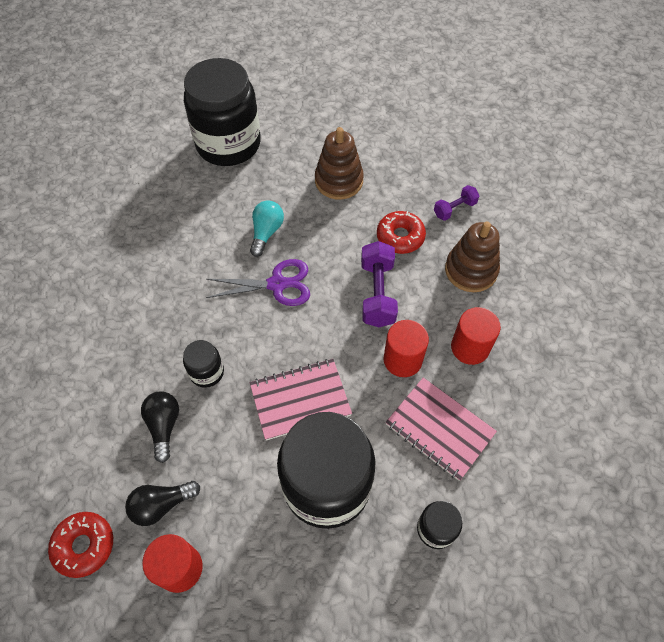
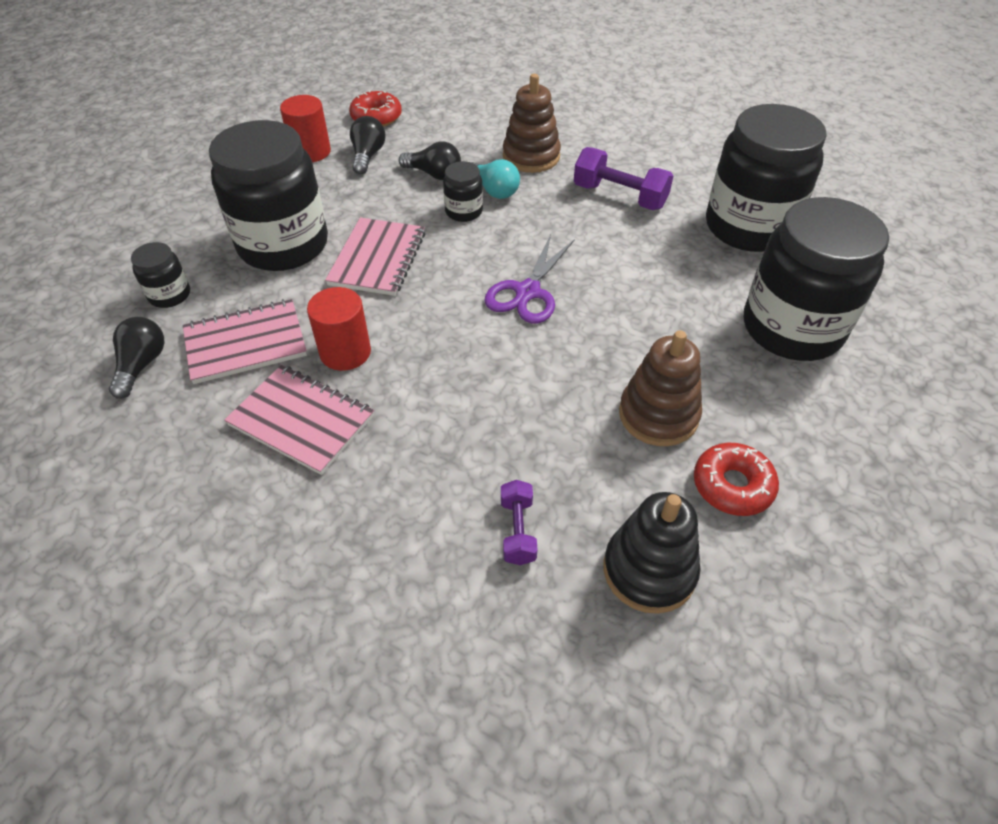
camera: 120 degrees right, 10 degrees down
turquoise light bulb [250,200,284,257] -> turquoise light bulb moved to [471,159,520,199]
purple dumbbell [361,241,398,327] -> purple dumbbell moved to [574,147,673,210]
red donut [377,211,426,254] -> red donut moved to [694,443,779,516]
brown stacking toy [445,221,500,292] -> brown stacking toy moved to [503,74,561,173]
red cylinder [451,307,501,365] -> pink notebook [224,365,374,475]
none -> black light bulb [109,317,164,399]
none -> black stacking toy [604,492,701,614]
none -> black jar [706,104,827,252]

